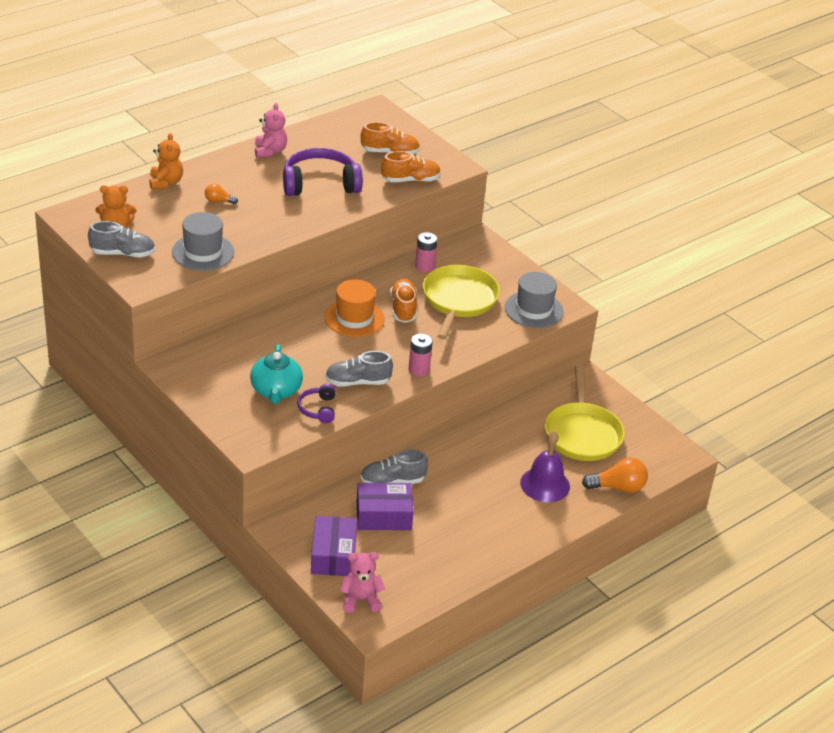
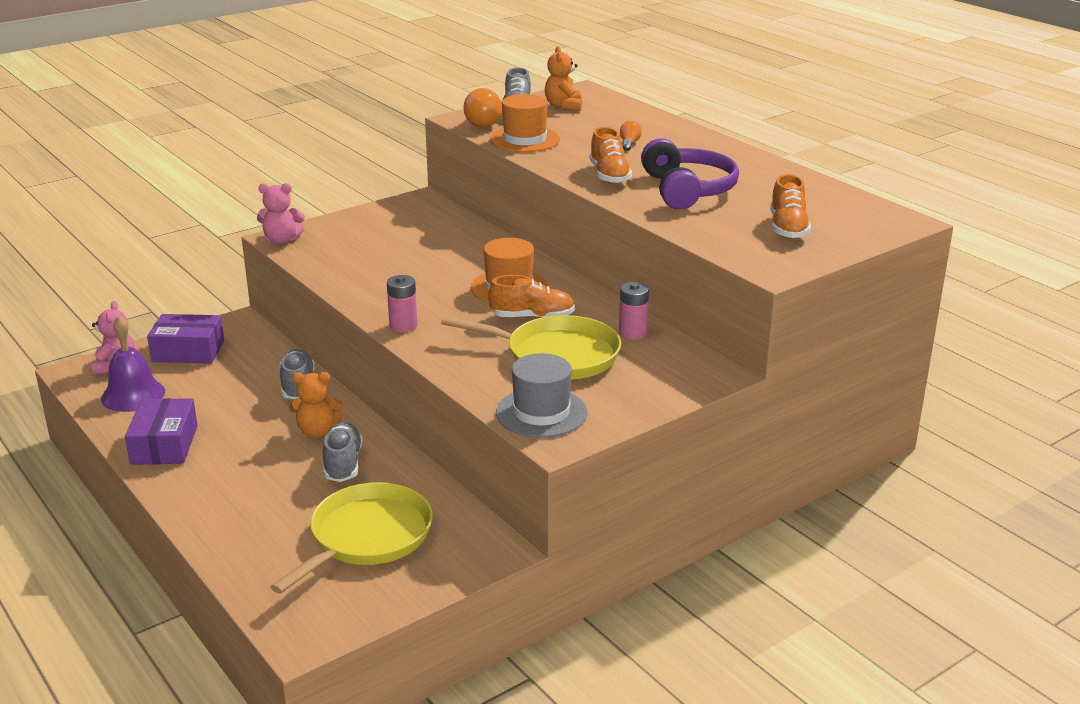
camera: 95 degrees right, 10 degrees down
orange teddy bear [150,133,183,190] -> orange teddy bear moved to [289,372,344,437]
grey hat [172,212,234,271] -> orange hat [490,94,560,152]
turquoise teapot [250,344,303,404] -> none
pink teddy bear [255,103,287,158] -> pink teddy bear moved to [257,183,305,244]
purple headphones [297,384,336,423] -> none
grey shoe [325,351,393,386] -> grey shoe moved to [323,422,363,482]
purple box [357,483,414,530] -> purple box moved to [125,398,198,465]
orange shoe [381,151,441,182] -> orange shoe moved to [590,127,632,184]
purple bell [520,431,570,502] -> purple bell moved to [101,316,165,412]
yellow pan [545,365,625,461] -> yellow pan turned 120 degrees clockwise [271,482,433,594]
orange light bulb [582,457,648,493] -> orange light bulb moved to [463,88,502,127]

